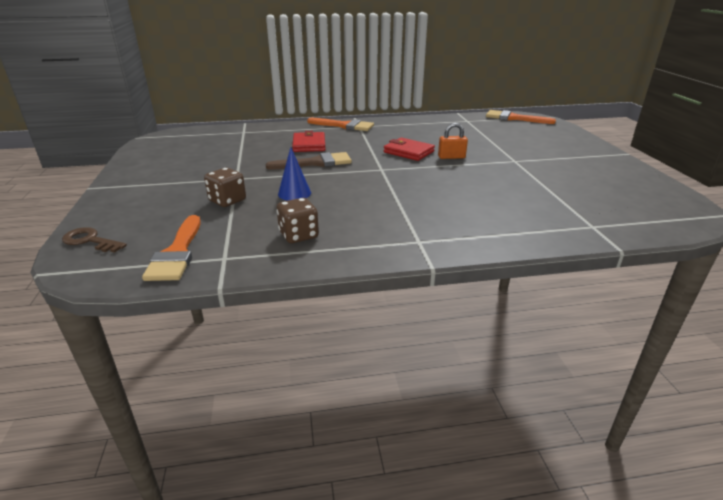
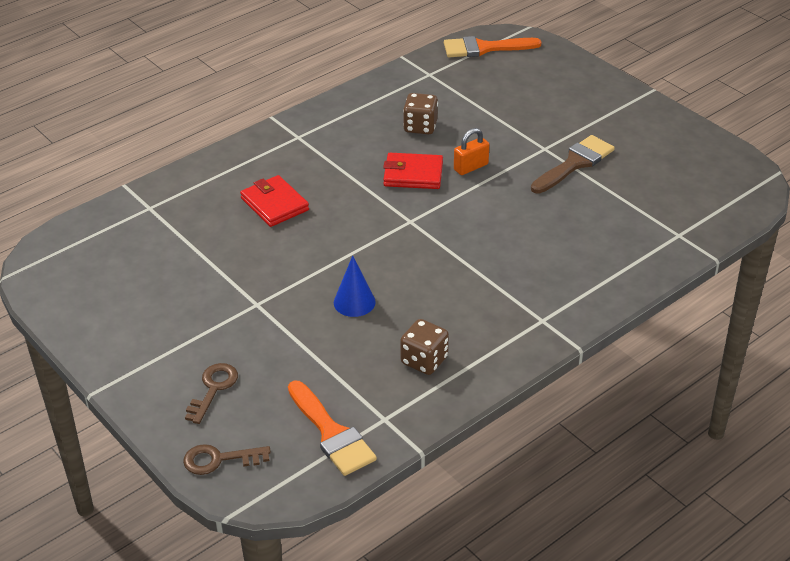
camera: 30 degrees left, 10 degrees up
brown dice [204,168,246,207] -> brown dice moved to [403,93,438,134]
brown brush [266,152,352,169] -> brown brush moved to [531,135,614,194]
orange brush [307,118,374,131] -> none
none -> brown key [185,363,238,424]

